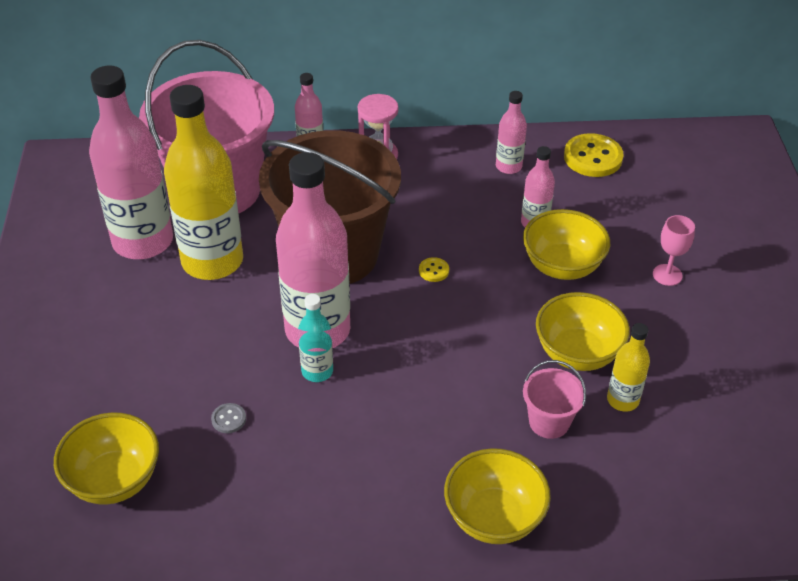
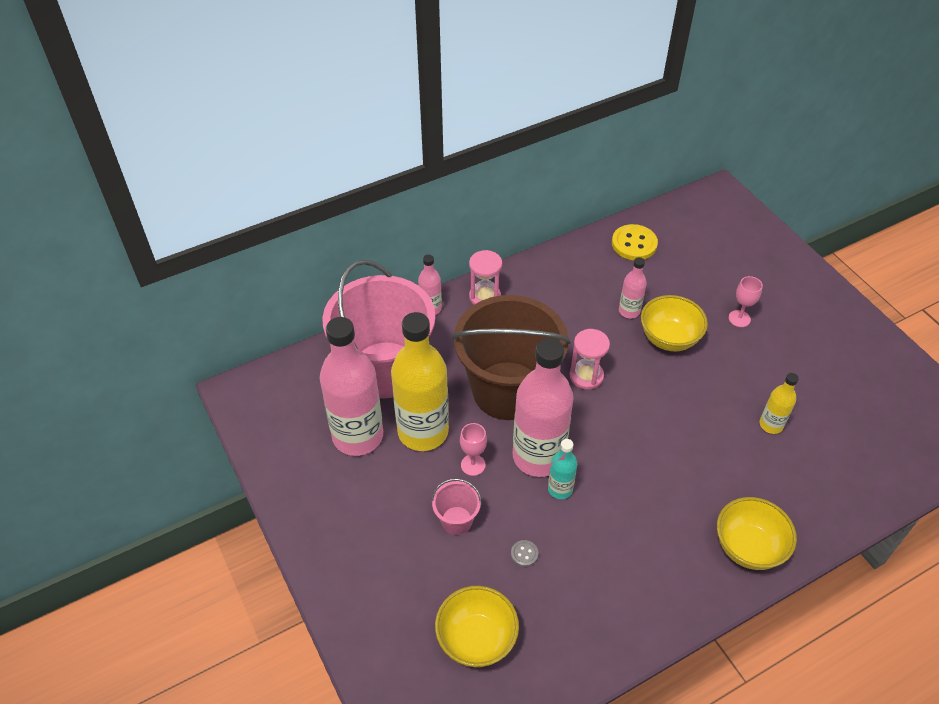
camera: 25 degrees left, 5 degrees up
yellow button [419,257,449,282] -> pink hourglass [570,329,610,390]
pink bottle [496,91,527,174] -> none
pink bucket [523,360,586,439] -> pink bucket moved to [431,479,482,535]
yellow bowl [536,292,630,371] -> none
none -> pink goblet [460,423,487,476]

